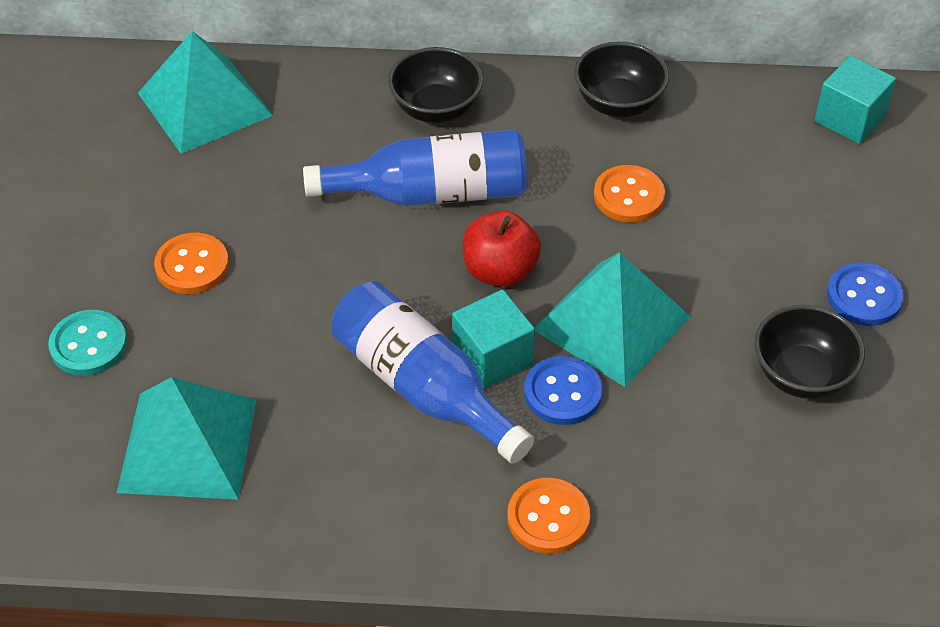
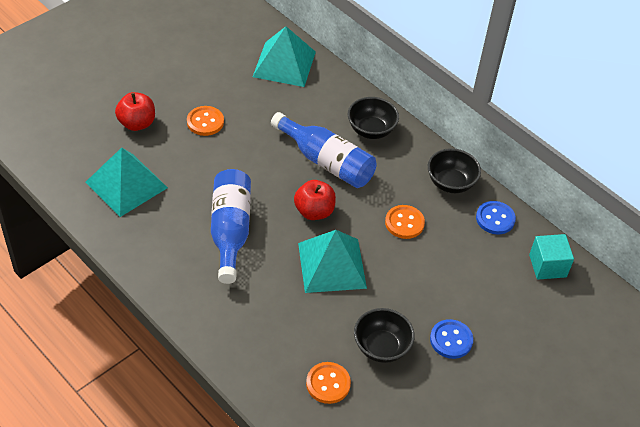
camera: 40 degrees right, 0 degrees up
turquoise button [48,310,127,376] -> red apple [115,92,155,131]
turquoise cube [452,289,535,389] -> none
orange button [507,478,590,554] -> orange button moved to [306,362,351,404]
blue button [524,356,603,425] -> blue button moved to [476,201,516,235]

